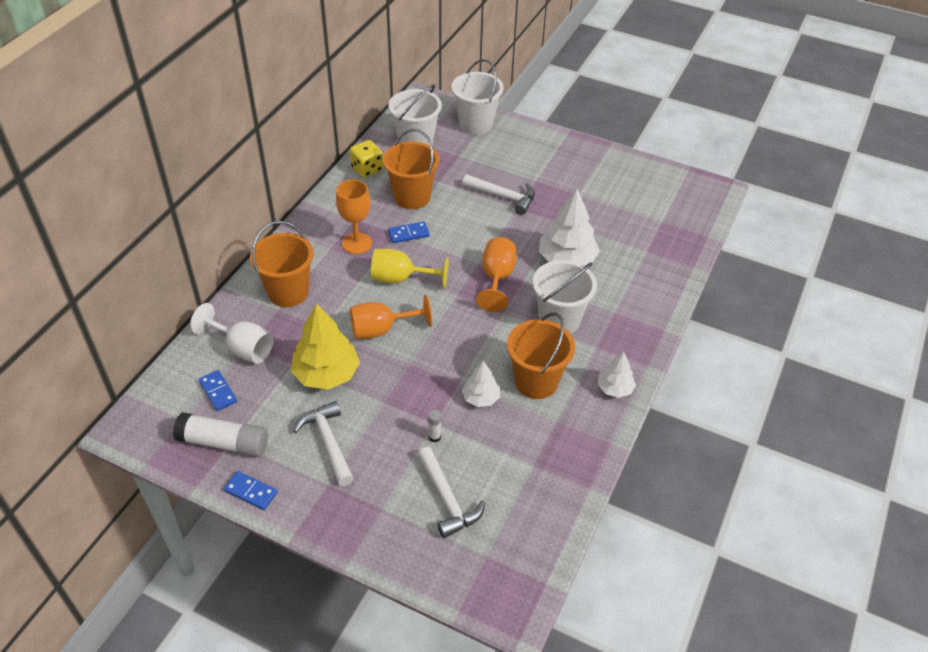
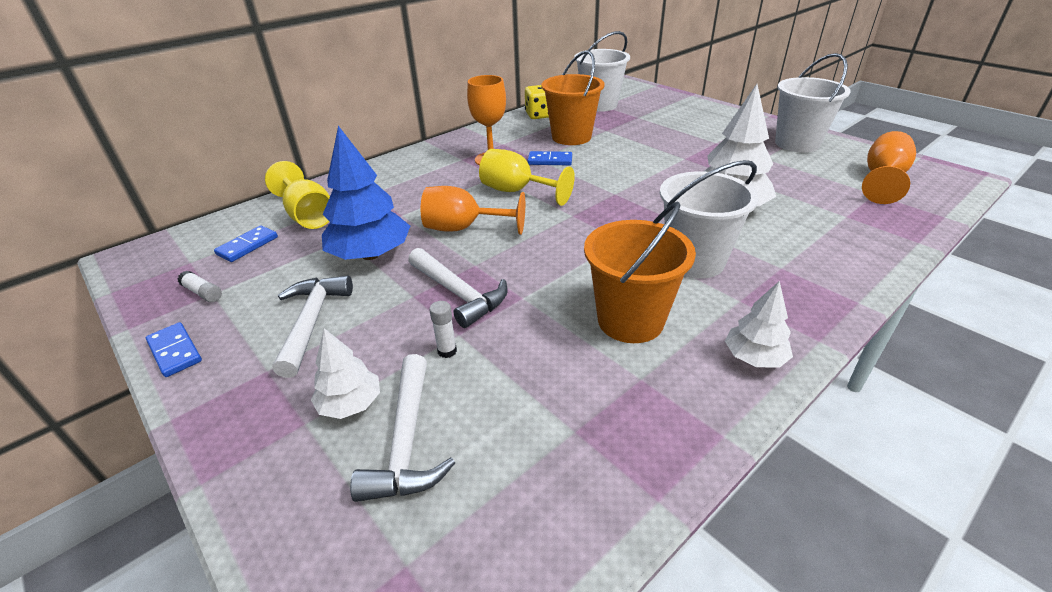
camera: 25 degrees right, 10 degrees down
white glue stick [173,412,268,457] -> white glue stick [178,271,222,302], size x0.44
white goblet [190,303,274,363] -> yellow goblet [265,161,330,229]
blue domino [198,370,237,411] -> blue domino turned 45 degrees clockwise [214,225,278,262]
orange bucket [250,221,314,307] -> none
yellow tree [291,303,360,390] -> blue tree [322,126,410,260]
white bucket [452,59,503,135] -> white bucket moved to [775,53,851,153]
white hammer [462,175,535,215] -> white hammer moved to [408,248,508,328]
white tree [462,361,500,407] -> white tree moved to [311,328,380,419]
orange goblet [476,237,516,312] -> orange goblet moved to [862,131,916,204]

